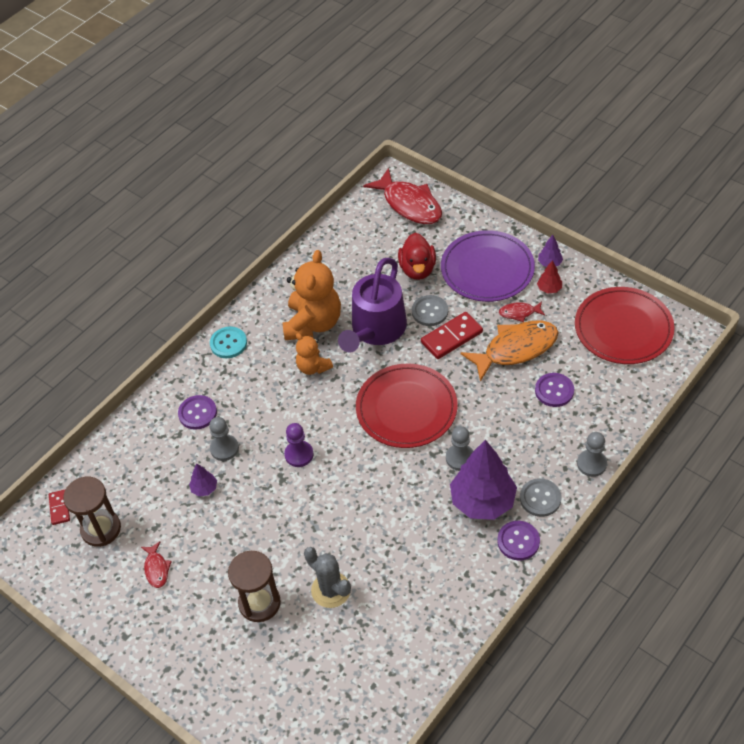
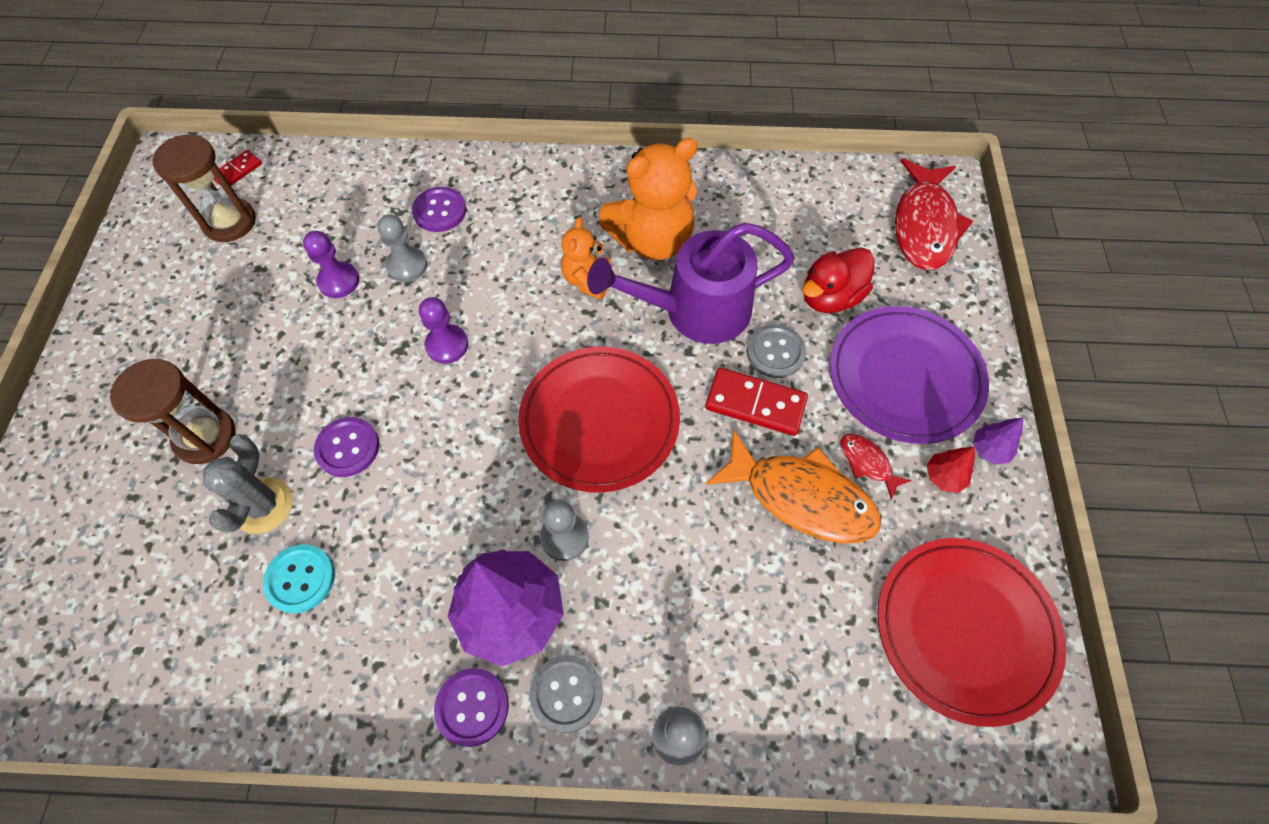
camera: 50 degrees right, 10 degrees up
red fish [141,541,172,588] -> none
purple tree [189,463,217,497] -> purple pawn [303,231,359,298]
turquoise button [210,327,247,358] -> turquoise button moved to [263,544,335,613]
purple button [535,373,574,407] -> purple button moved to [314,417,379,477]

